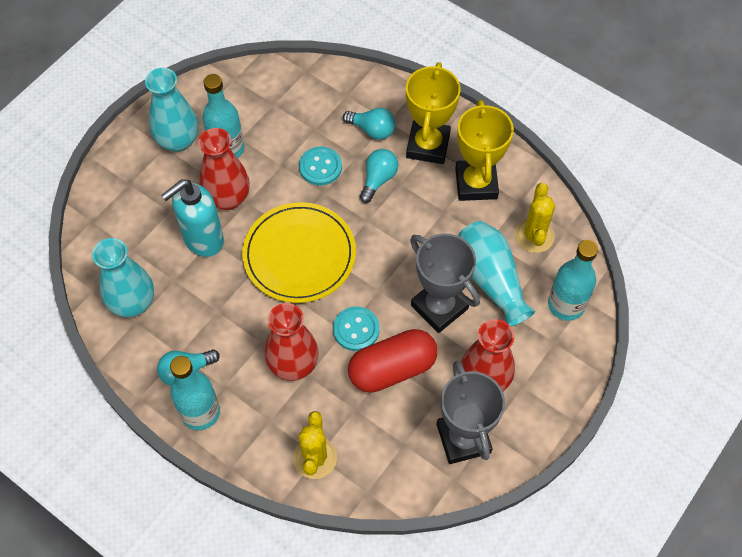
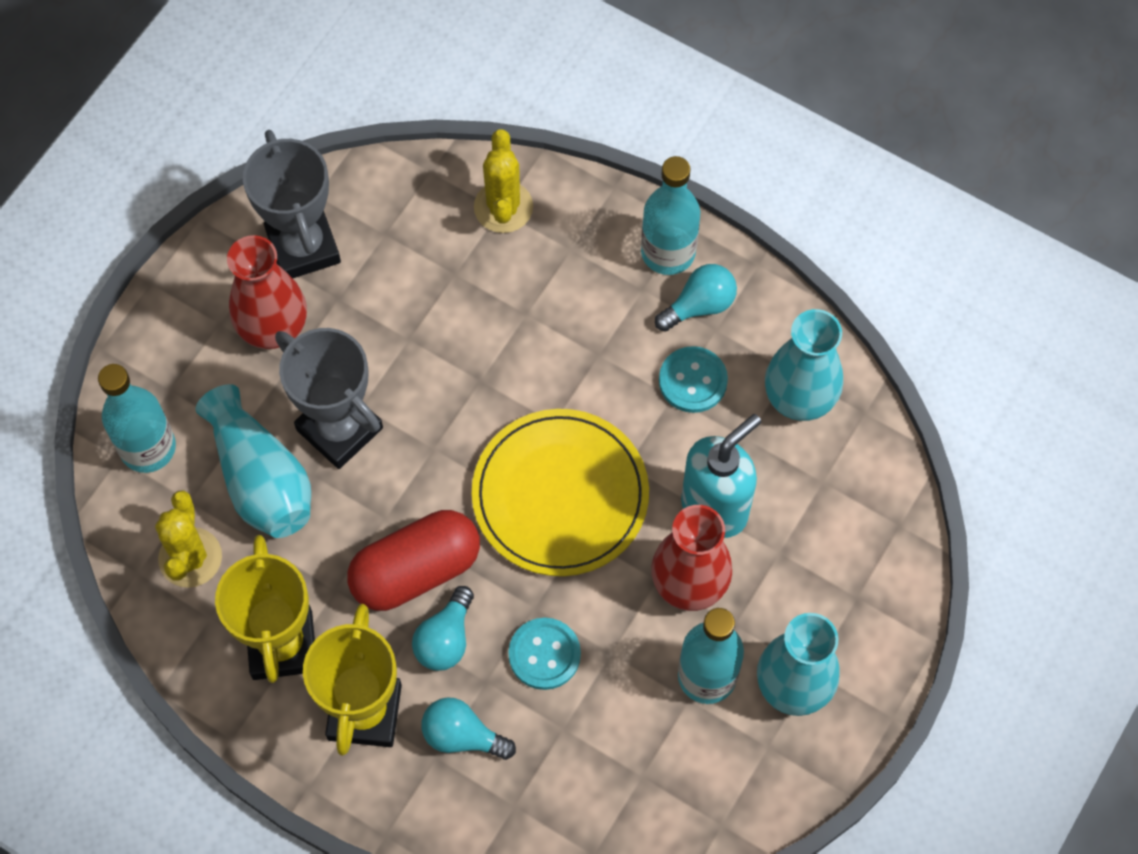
camera: 175 degrees right, 5 degrees up
red vase [265,303,319,381] -> none
turquoise button [333,307,379,351] -> turquoise button moved to [659,346,728,413]
red capsule [348,329,438,393] -> red capsule moved to [347,510,480,611]

